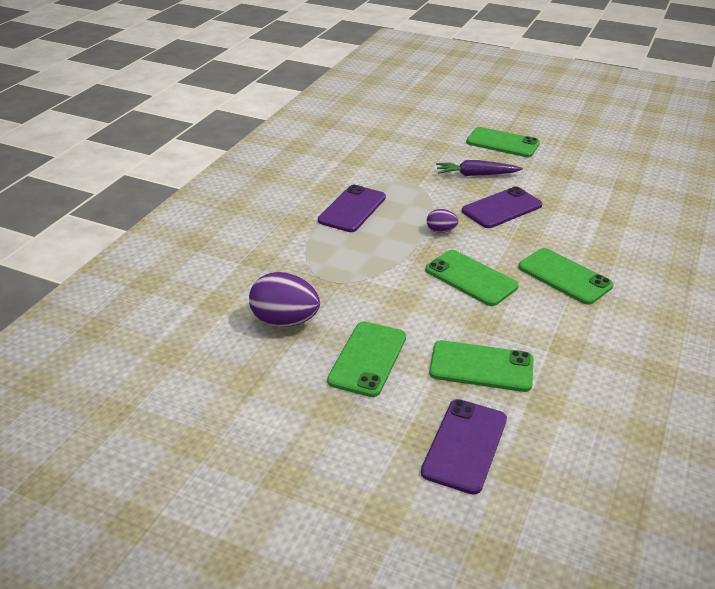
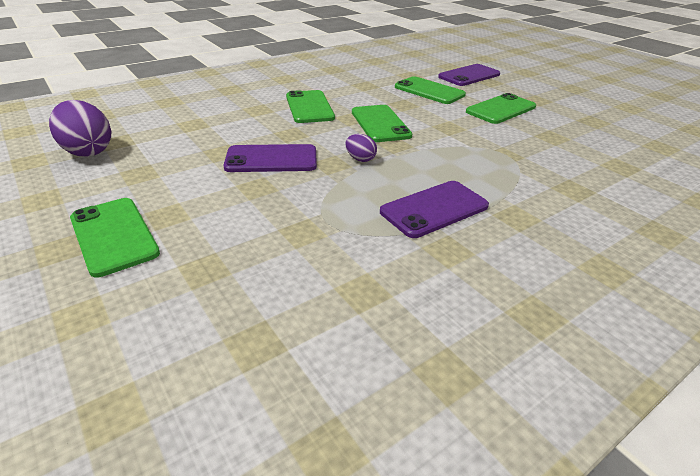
camera: 150 degrees left, 0 degrees up
purple egg [249,272,320,327] -> purple egg moved to [49,100,111,157]
purple carrot [436,160,523,176] -> none

